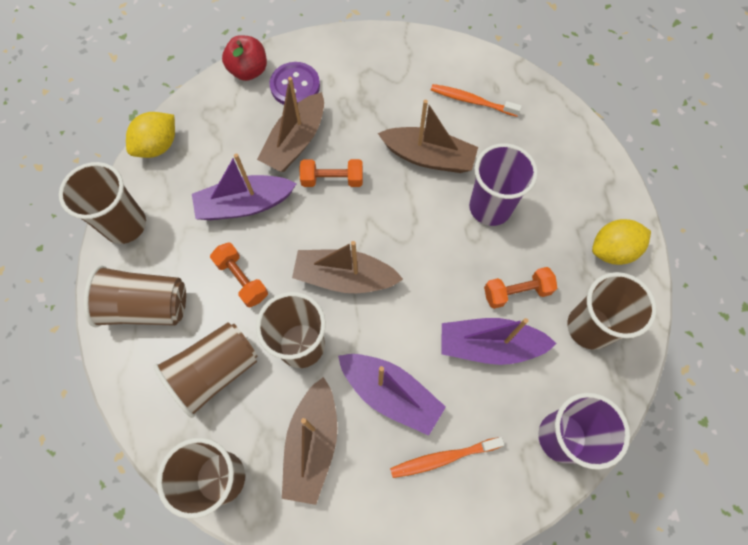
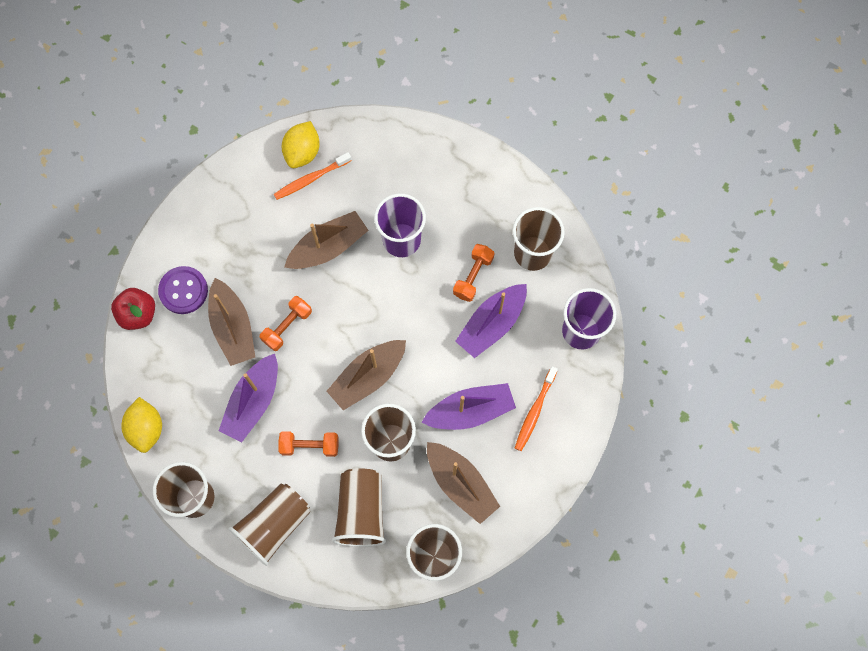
camera: 50 degrees left, 5 degrees up
yellow lemon [592,219,651,265] -> yellow lemon moved to [282,121,320,168]

